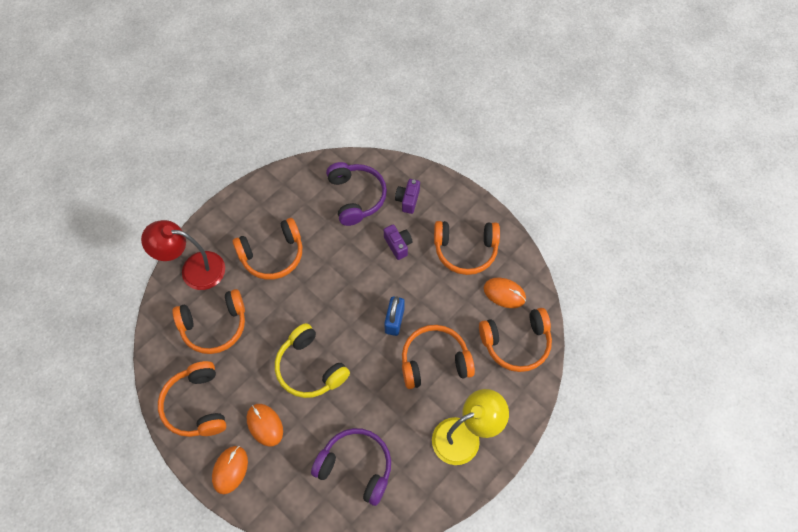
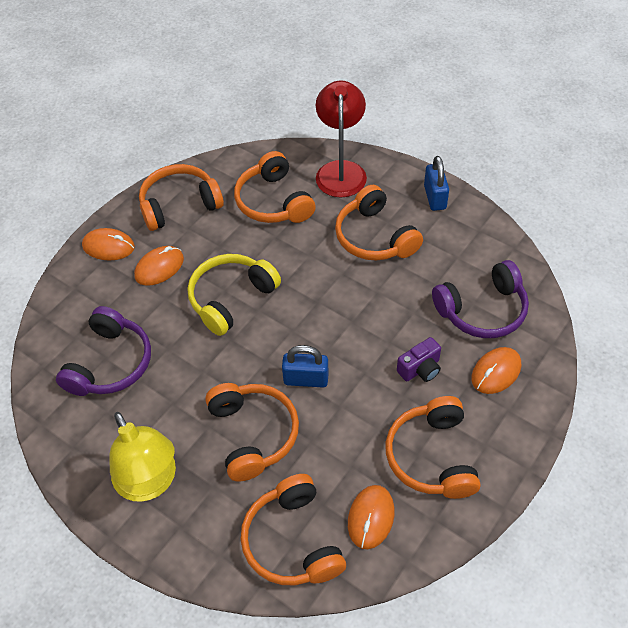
camera: 85 degrees right, 10 degrees down
purple camera [395,179,420,214] -> orange mouse [471,347,521,394]
none -> blue padlock [424,156,449,211]

